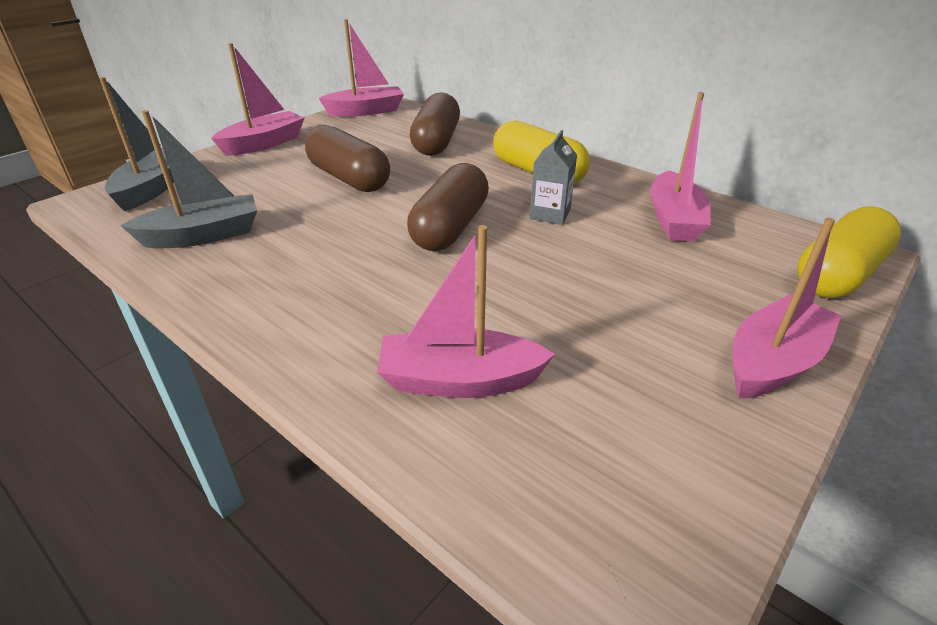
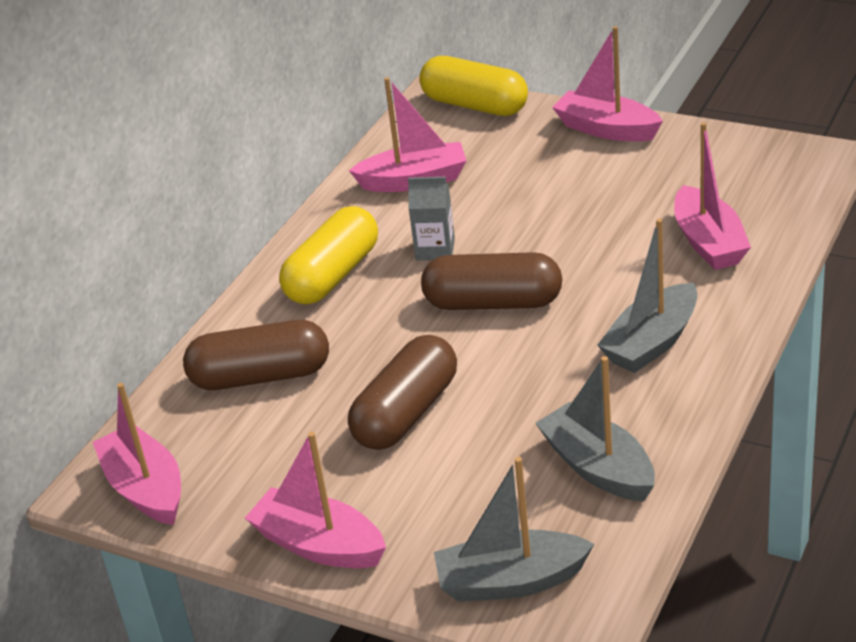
camera: 100 degrees left, 0 degrees up
none -> grey boat [597,218,697,373]

